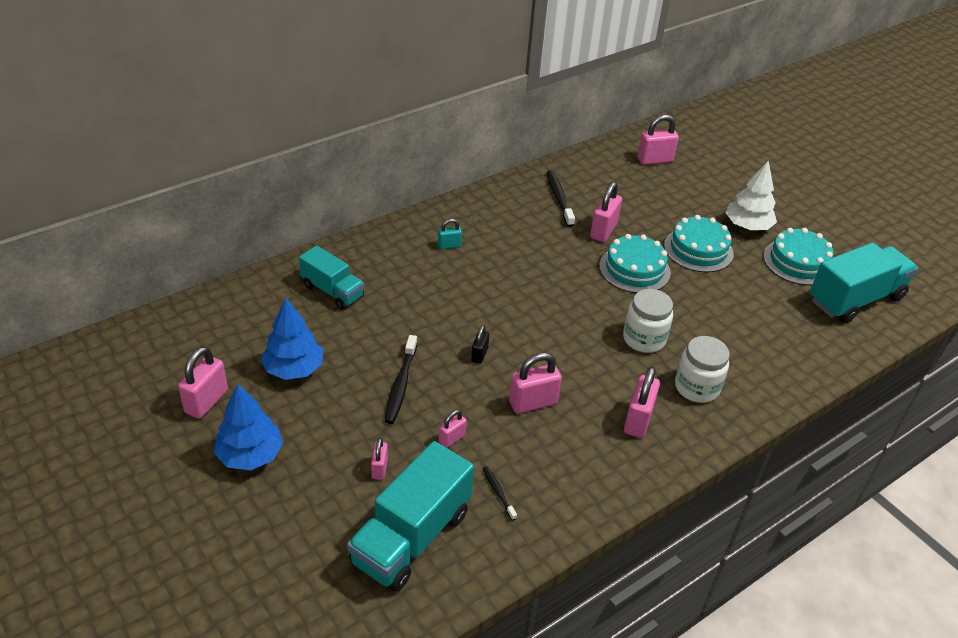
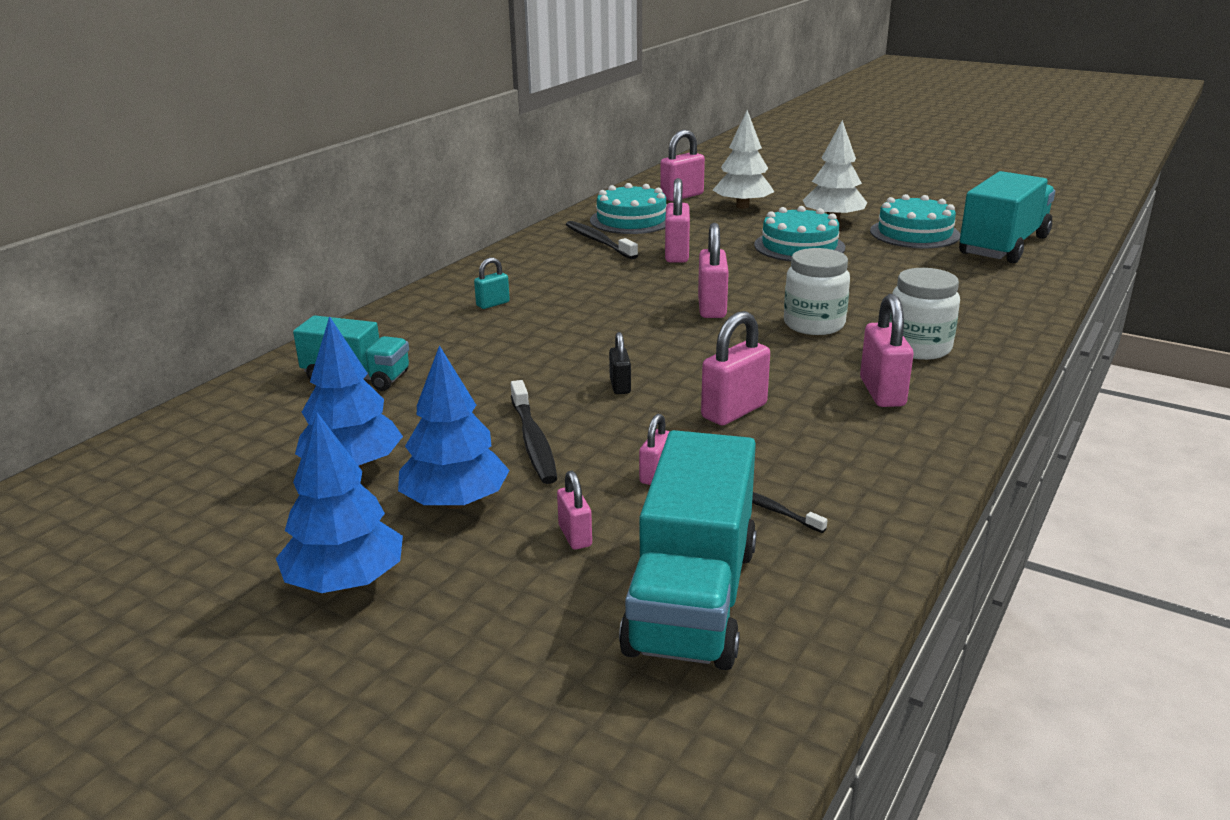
camera: 20 degrees left, 15 degrees down
pink padlock [178,347,228,419] -> pink padlock moved to [698,223,729,318]
turquoise cake [599,234,671,293] -> turquoise cake moved to [590,183,667,234]
none -> blue tree [398,345,510,509]
none -> white tree [713,110,774,209]

